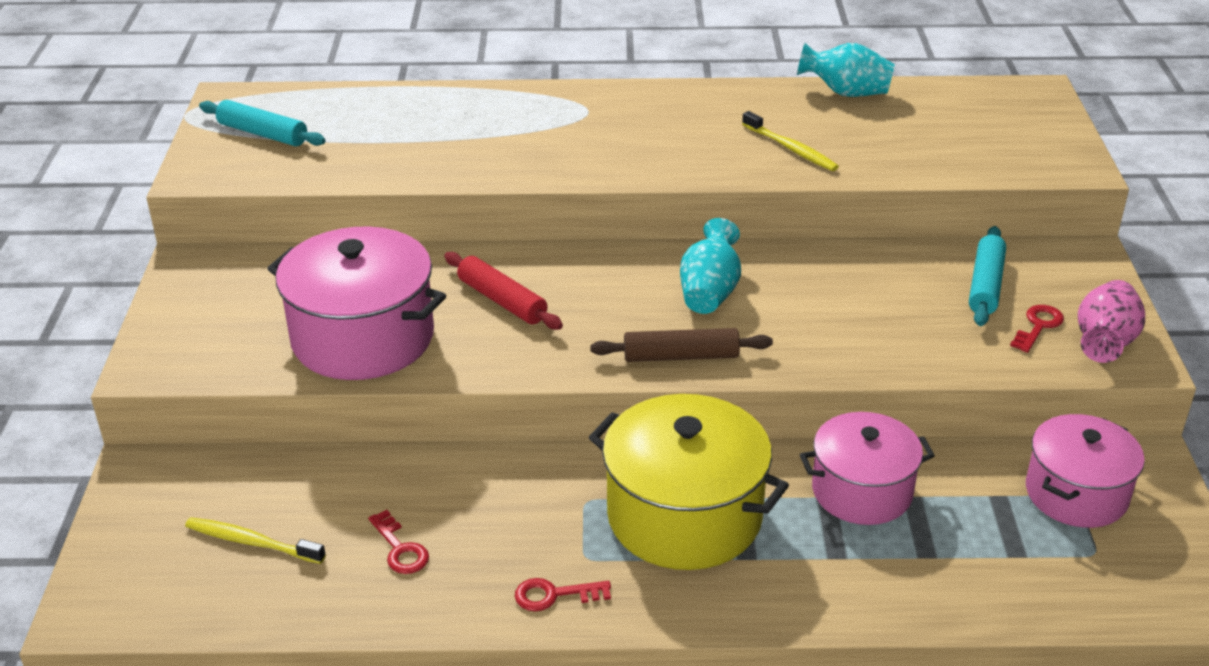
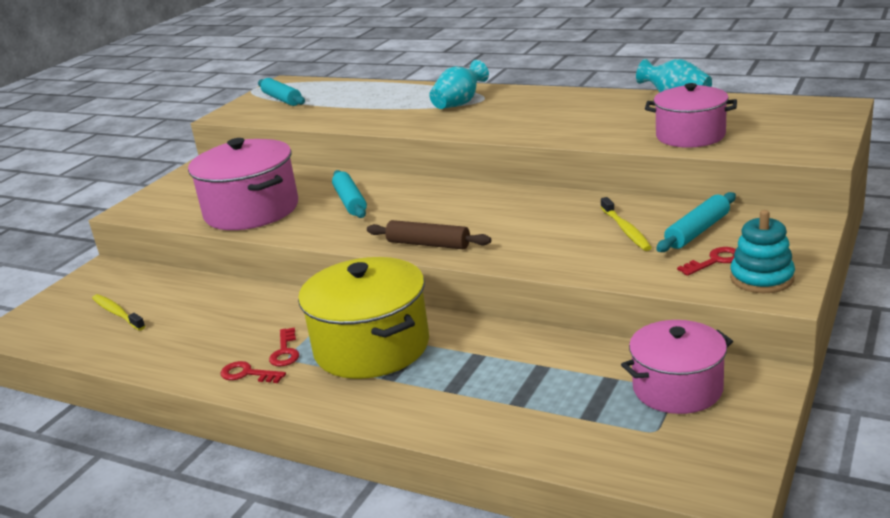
camera: 30 degrees right, 10 degrees down
red key [368,510,429,574] -> red key moved to [269,327,299,367]
red rolling pin [444,252,563,330] -> turquoise rolling pin [332,170,367,218]
turquoise vase [680,218,741,314] -> turquoise vase moved to [429,60,489,109]
yellow toothbrush [742,111,839,171] -> yellow toothbrush moved to [601,197,652,251]
pink pot [800,412,935,525] -> pink pot moved to [645,83,737,148]
pink vase [1078,280,1145,363] -> turquoise stacking toy [730,210,795,293]

